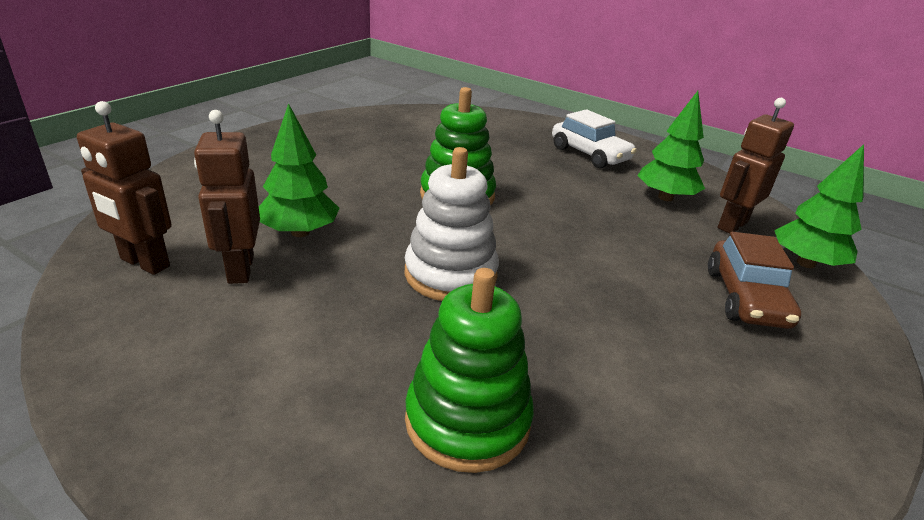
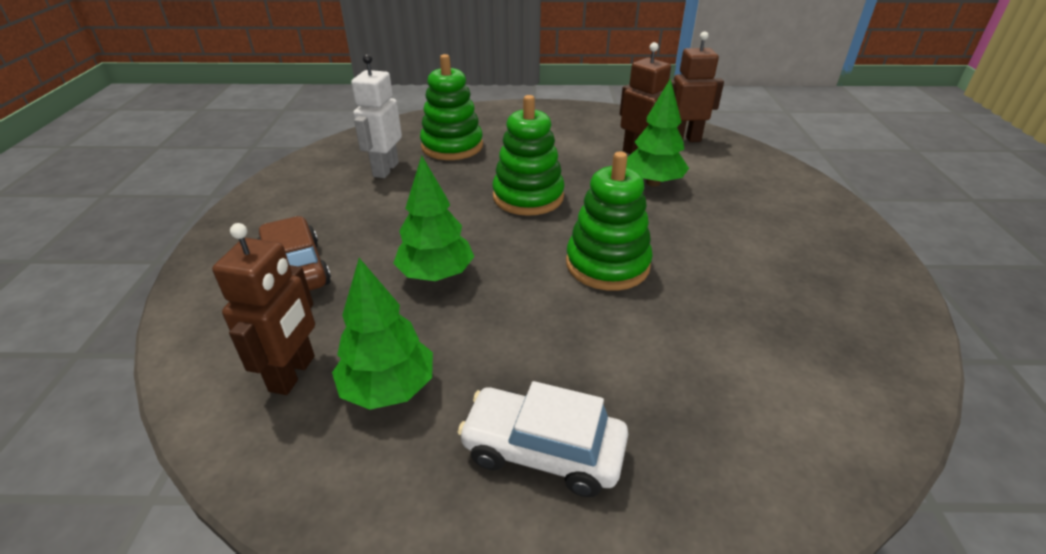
camera: 150 degrees right, 5 degrees up
white stacking toy [404,147,499,301] -> green stacking toy [492,95,565,216]
green tree [774,144,864,268] -> green tree moved to [393,156,474,281]
none -> white robot [351,54,402,178]

